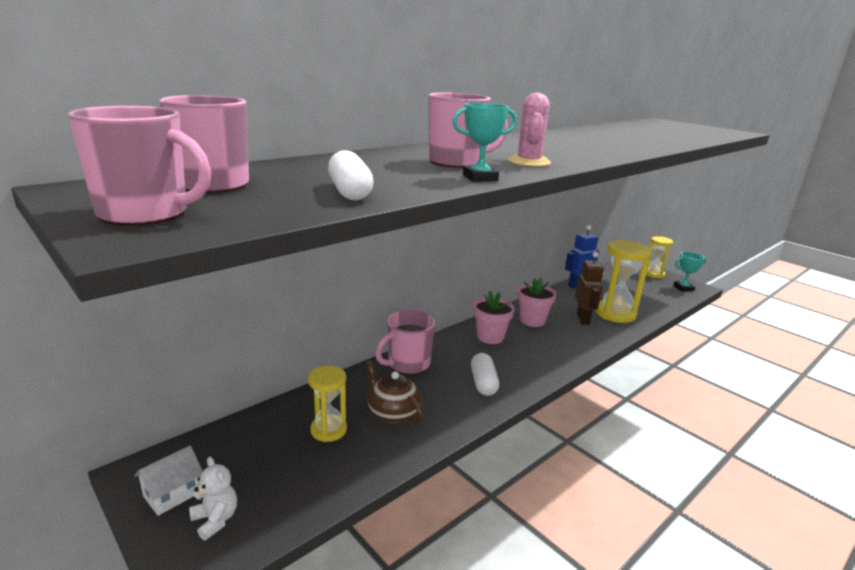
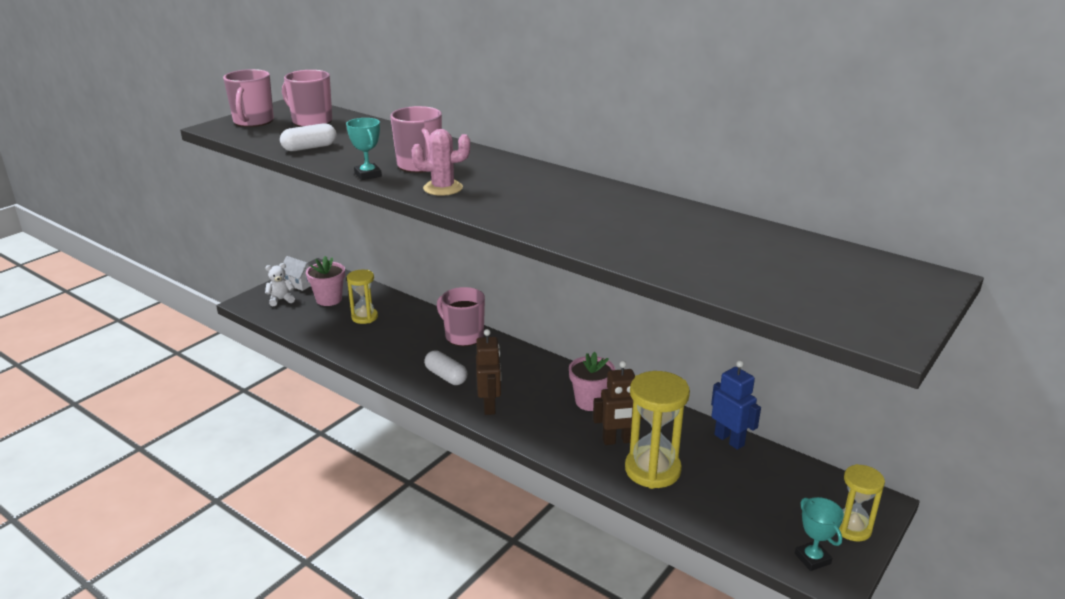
camera: 80 degrees right, 5 degrees up
white teddy bear [189,457,237,541] -> white teddy bear turned 150 degrees counterclockwise [265,263,295,306]
brown teapot [365,360,423,423] -> none
white capsule [471,353,499,396] -> white capsule turned 60 degrees clockwise [424,350,467,385]
pink flower pot [473,291,514,344] -> pink flower pot moved to [306,256,345,306]
none -> brown robot [476,329,501,415]

